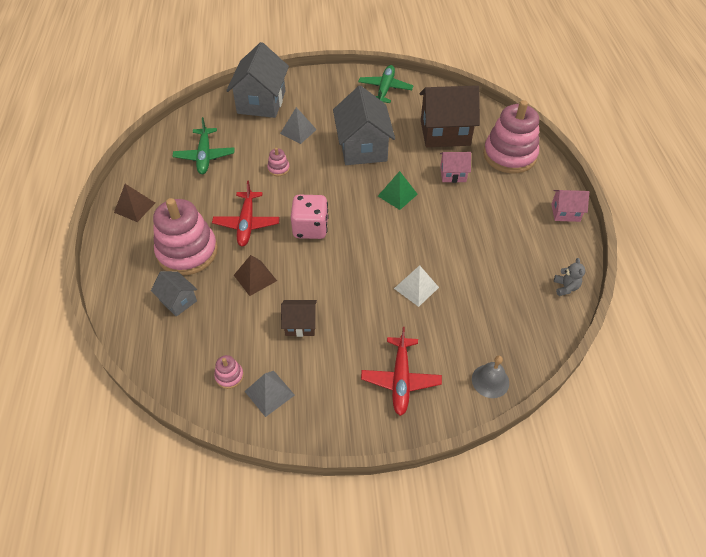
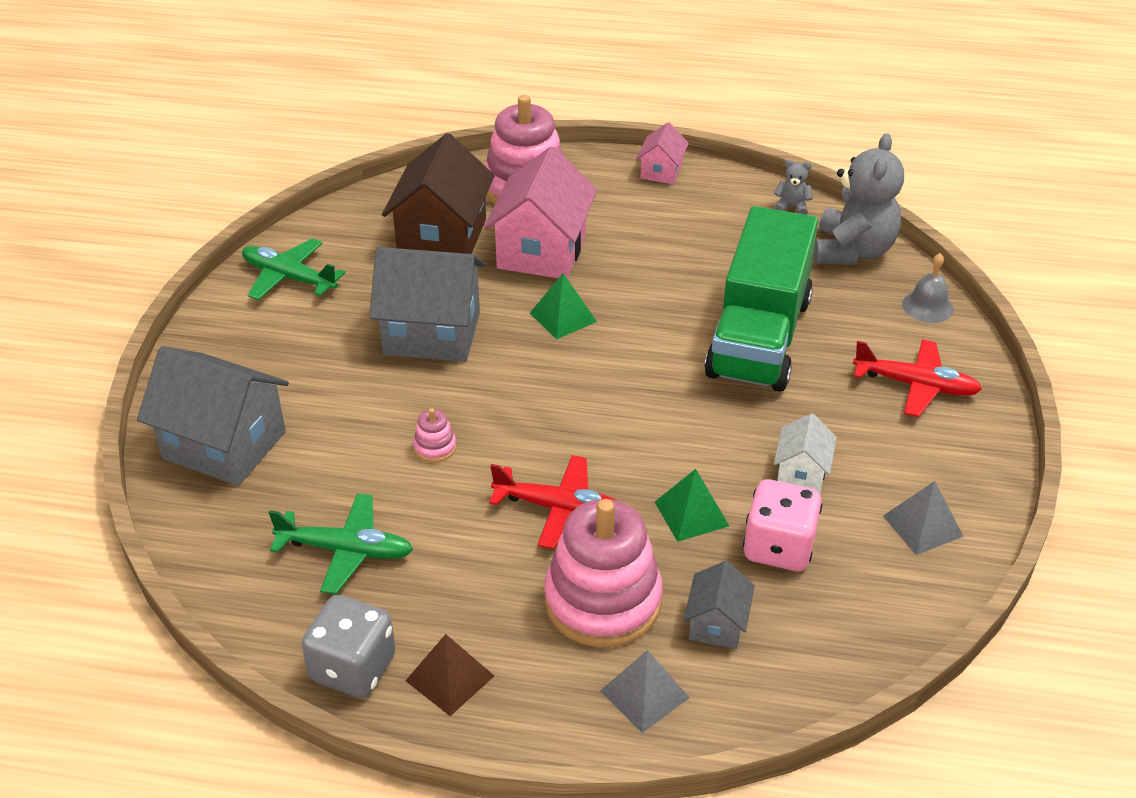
camera: 75 degrees left, 10 degrees down
grey house [151,271,197,317] -> grey house turned 45 degrees counterclockwise [684,561,755,649]
pink stacking toy [214,355,244,389] -> none
brown pyramid [234,255,277,296] -> green pyramid [655,469,729,542]
grey pyramid [280,107,317,144] -> grey pyramid moved to [600,650,690,733]
brown house [281,300,317,337] -> white house [774,413,837,493]
pink dice [291,195,329,239] -> pink dice moved to [743,479,823,571]
white pyramid [394,265,439,307] -> green truck [704,206,818,392]
pink house [440,152,471,183] -> pink house [484,146,597,279], size x1.98
none -> grey dice [302,595,396,698]
none -> grey teddy bear [814,133,904,265]

